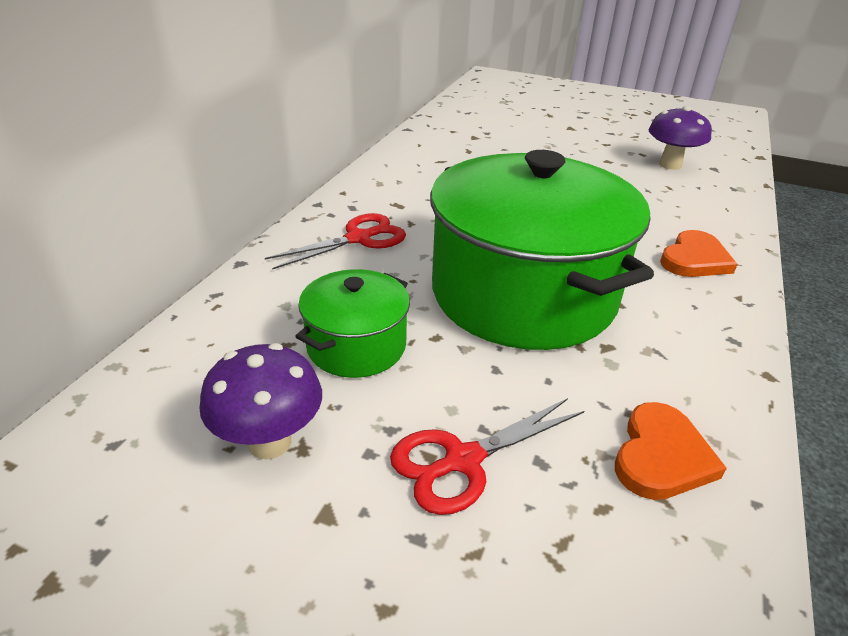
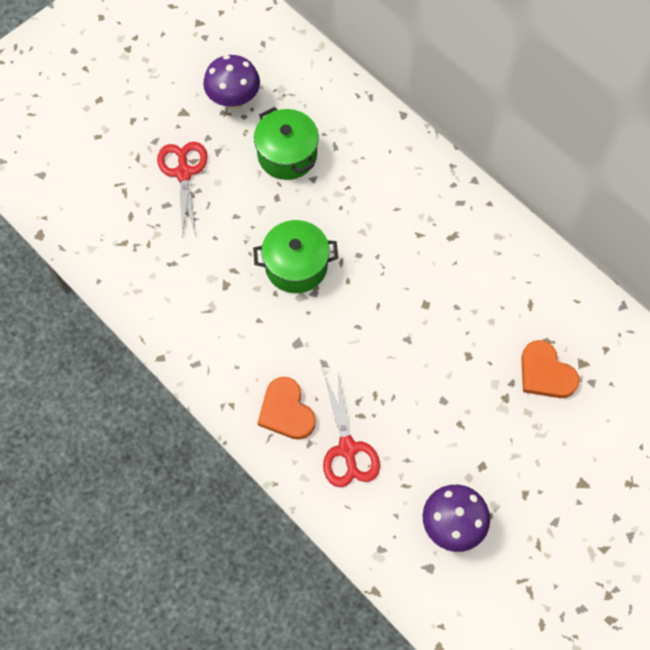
camera: 115 degrees right, 30 degrees up
red scissors [265,213,406,269] -> red scissors moved to [323,372,380,487]
green pot [430,150,654,350] -> green pot [253,220,338,293], size x0.48
orange heart [615,402,727,500] -> orange heart moved to [521,340,580,398]

